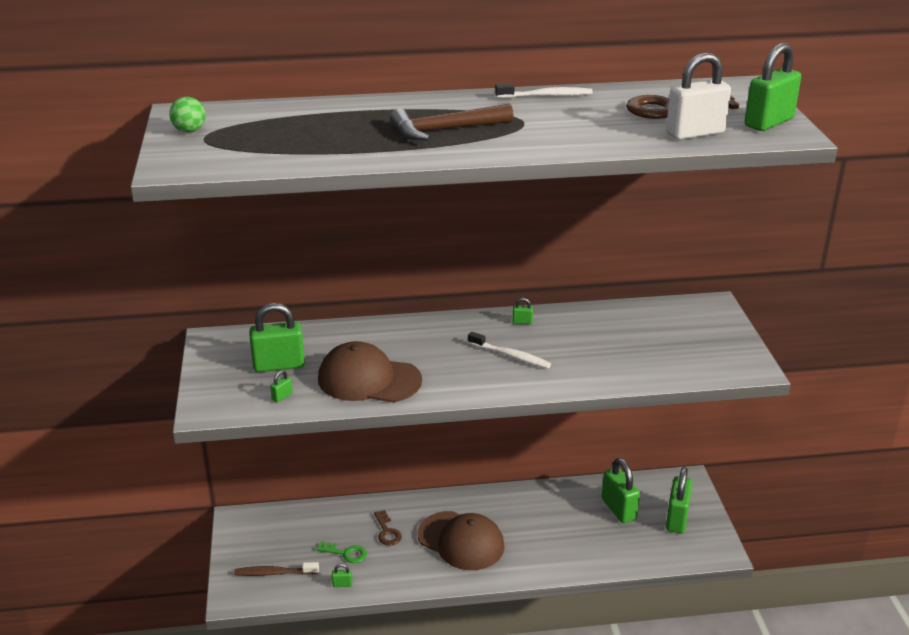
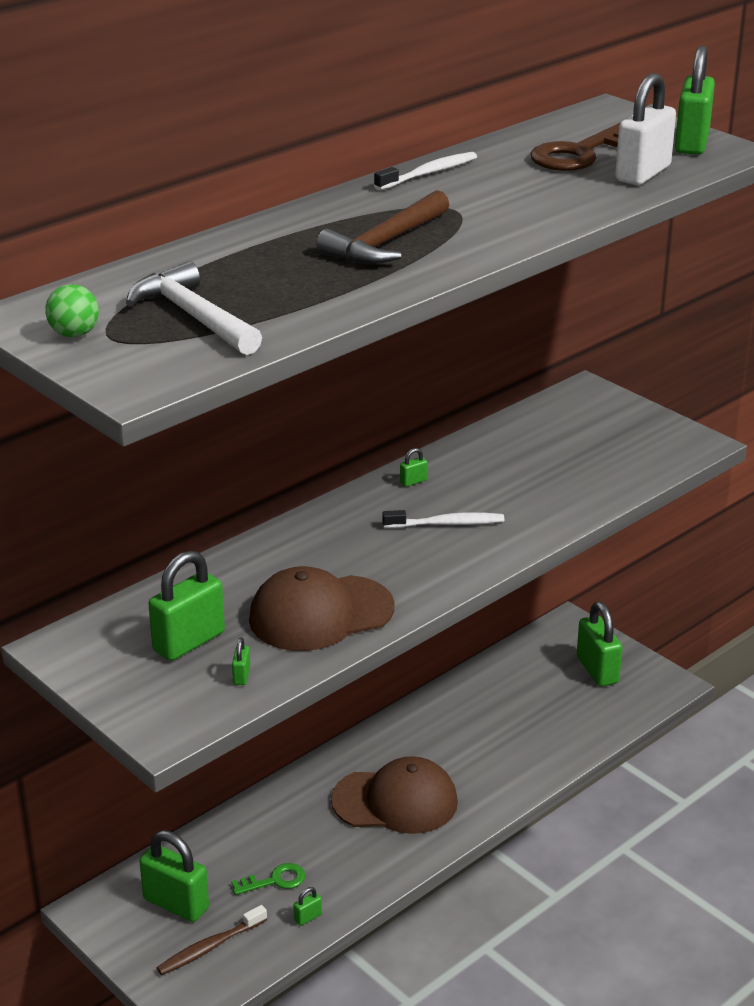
camera: 35 degrees left, 0 degrees up
brown key [374,510,402,545] -> none
green padlock [602,458,640,523] -> green padlock moved to [140,830,209,922]
none -> white hammer [126,261,262,355]

